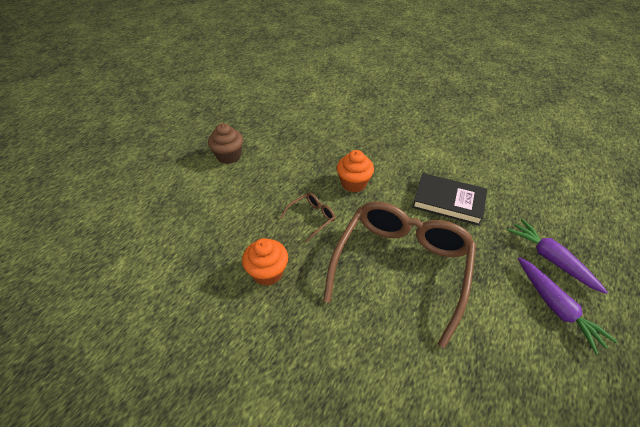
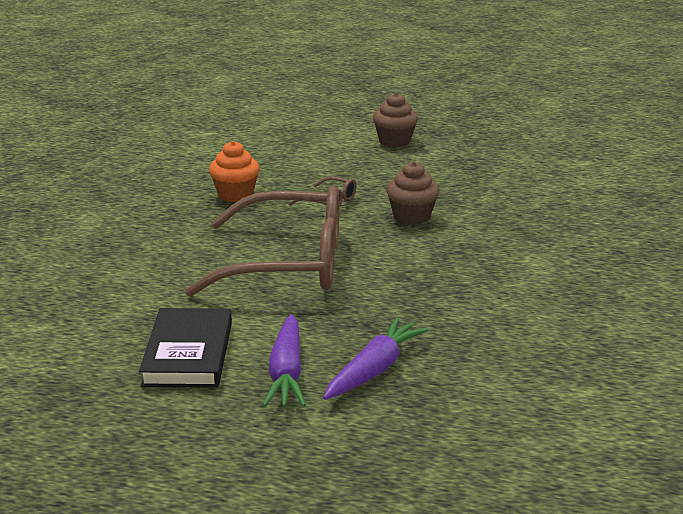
camera: 70 degrees right, 20 degrees down
orange cupcake [337,150,374,192] -> brown cupcake [386,161,439,225]
black book [412,173,487,226] -> black book moved to [139,308,232,388]
purple carrot [518,257,617,354] -> purple carrot turned 45 degrees counterclockwise [263,314,306,407]

